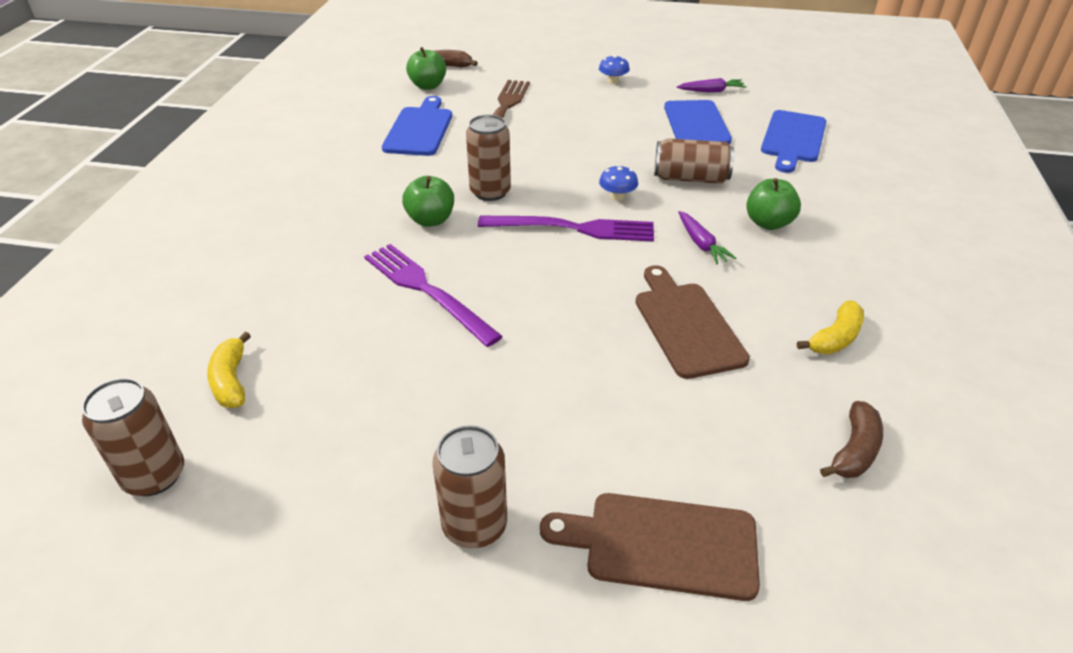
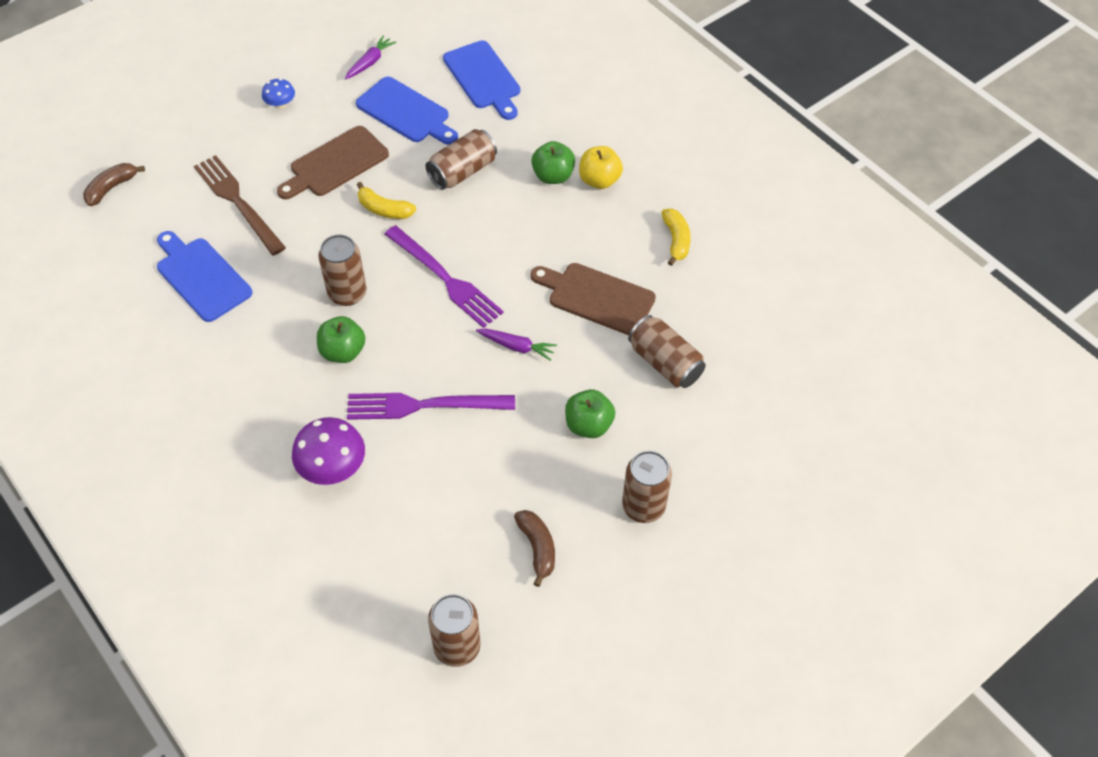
camera: 50 degrees left, 15 degrees up
yellow banana [207,332,251,408] -> yellow banana moved to [357,182,416,219]
green apple [406,47,446,90] -> green apple moved to [565,389,615,438]
purple fork [478,216,654,242] -> purple fork turned 90 degrees clockwise [385,225,504,328]
brown cutting board [540,493,760,601] -> brown cutting board moved to [277,126,389,199]
blue mushroom [599,165,638,201] -> none
purple carrot [678,211,736,264] -> purple carrot moved to [476,329,557,361]
brown banana [820,401,883,478] -> brown banana moved to [514,510,555,587]
none -> purple mushroom [292,417,365,485]
none -> yellow apple [579,146,623,189]
none -> brown can [628,315,706,388]

